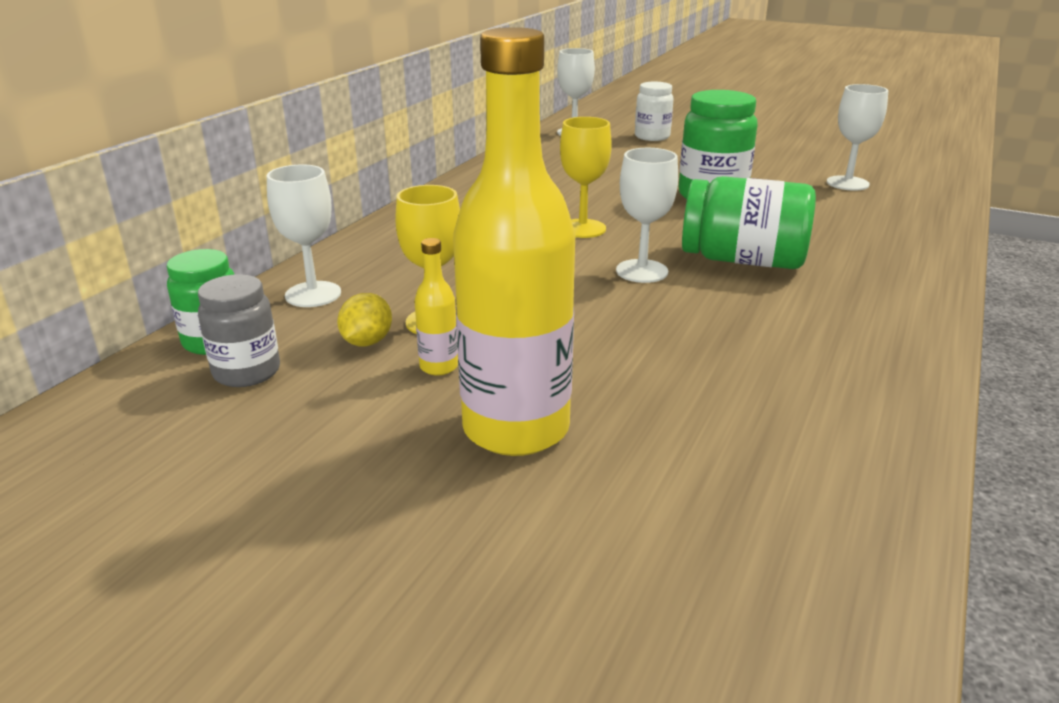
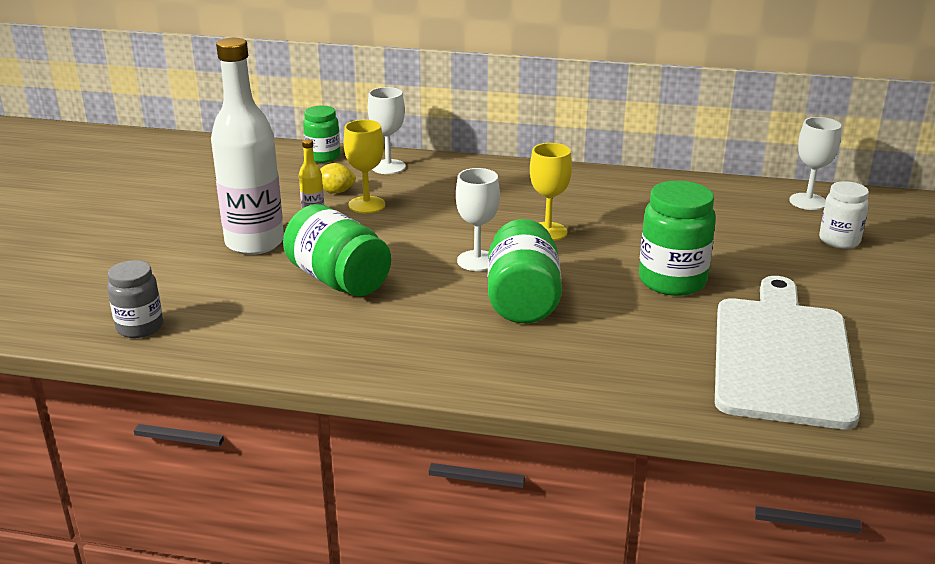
camera: 75 degrees right, 0 degrees up
grey jar [198,274,280,387] -> grey jar moved to [107,260,163,338]
yellow bottle [453,27,575,456] -> white bottle [211,38,284,255]
white goblet [827,84,888,191] -> white cutting board [715,276,860,429]
none -> green jar [283,204,391,296]

